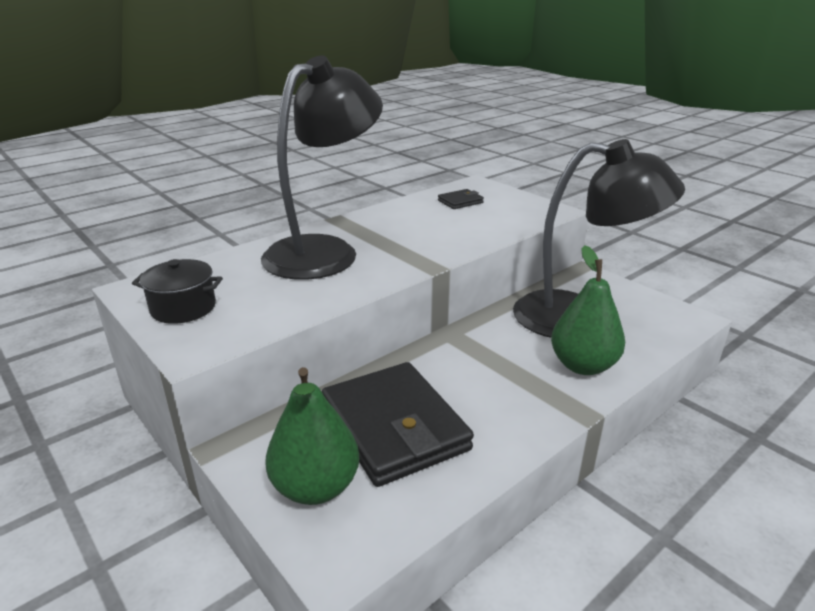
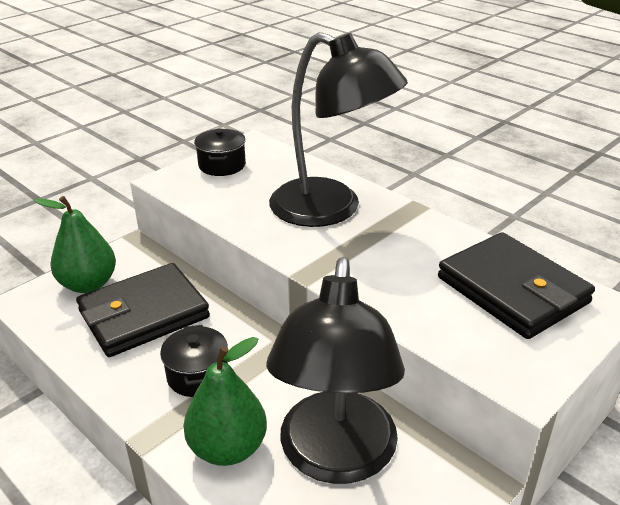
camera: 85 degrees right, 5 degrees up
black wallet [438,189,484,209] -> black wallet [438,232,595,339], size x2.35
none -> black pot [160,325,228,397]

